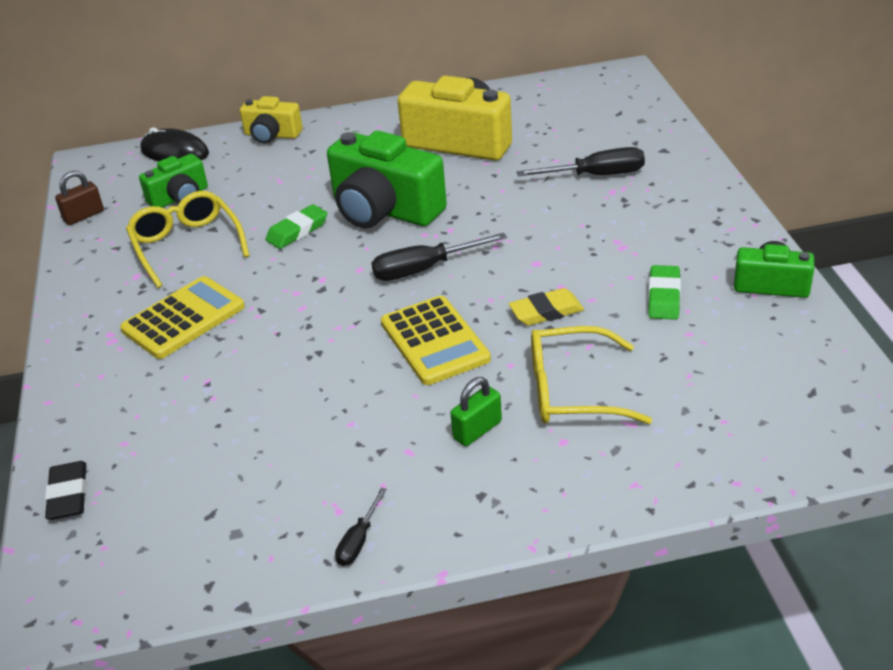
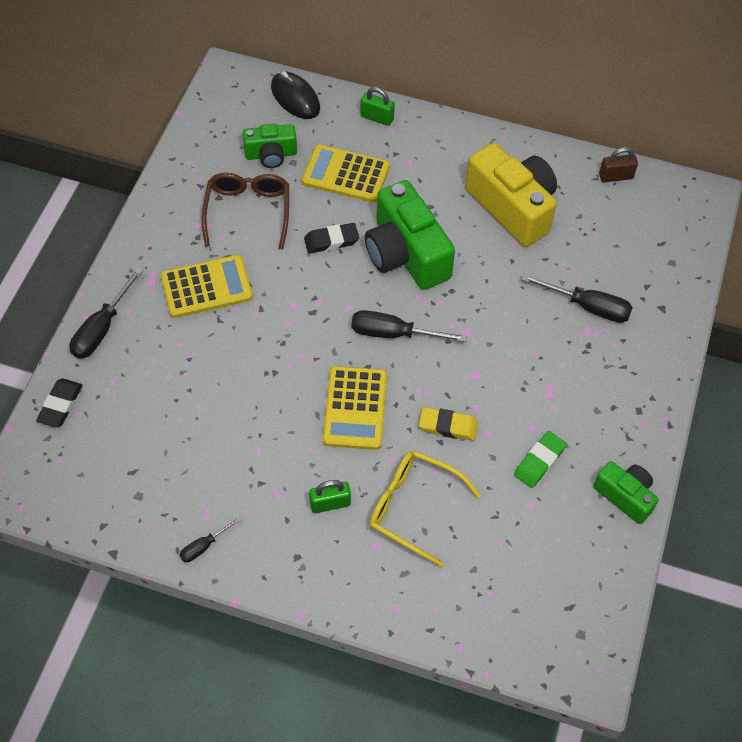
camera: 25 degrees right, 20 degrees up
brown padlock [55,171,104,225] -> brown padlock moved to [599,147,638,182]
yellow glasses [126,191,250,288] -> brown glasses [202,173,289,250]
yellow camera [240,96,303,144] -> green padlock [360,87,395,126]
green eraser [265,204,327,249] -> black eraser [304,223,359,254]
none -> black screwdriver [70,268,143,359]
none -> yellow calculator [301,144,390,203]

